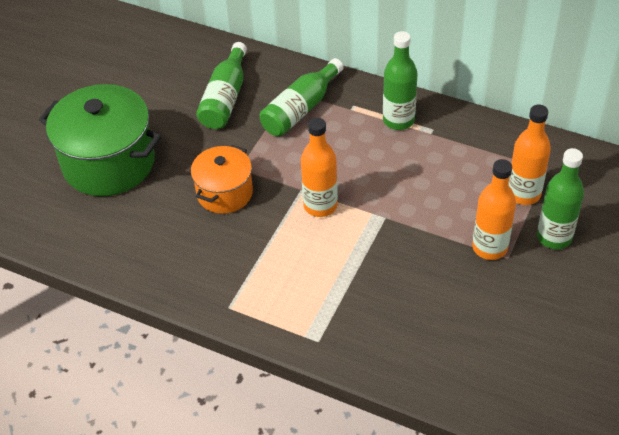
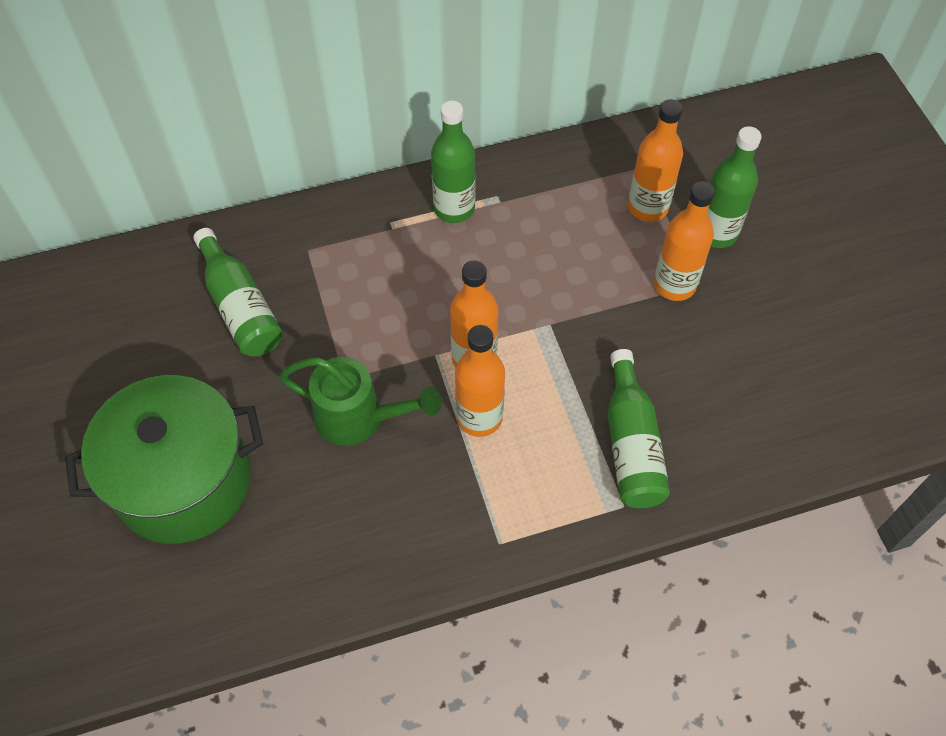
camera: 45 degrees left, 10 degrees up
orange pot [191,145,253,214] -> green watering can [279,357,441,446]
green bottle [260,58,343,137] -> green bottle moved to [607,349,670,508]
none -> orange bottle [455,325,505,437]

